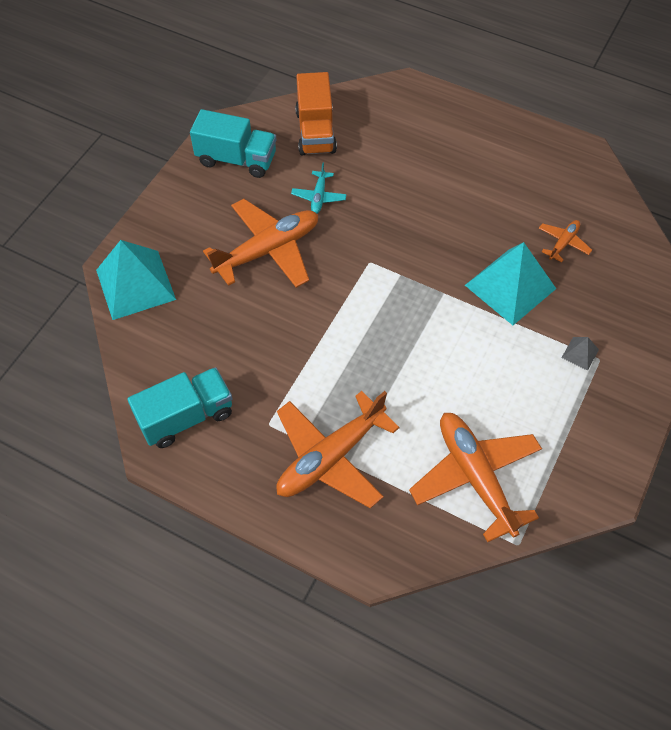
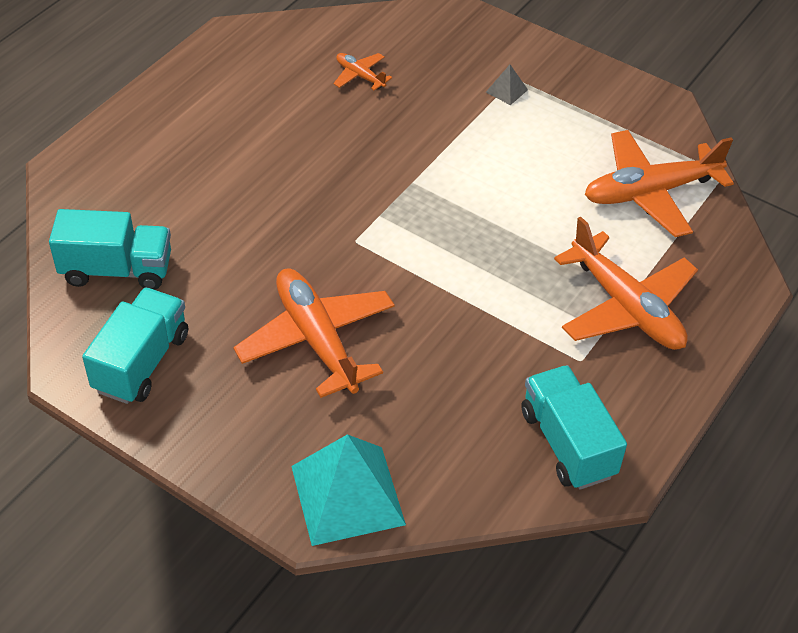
camera: 85 degrees left, 10 degrees down
turquoise plane [291,163,347,214] -> none
orange truck [295,72,337,155] -> turquoise truck [49,209,171,290]
turquoise pyramid [465,242,556,325] -> none

